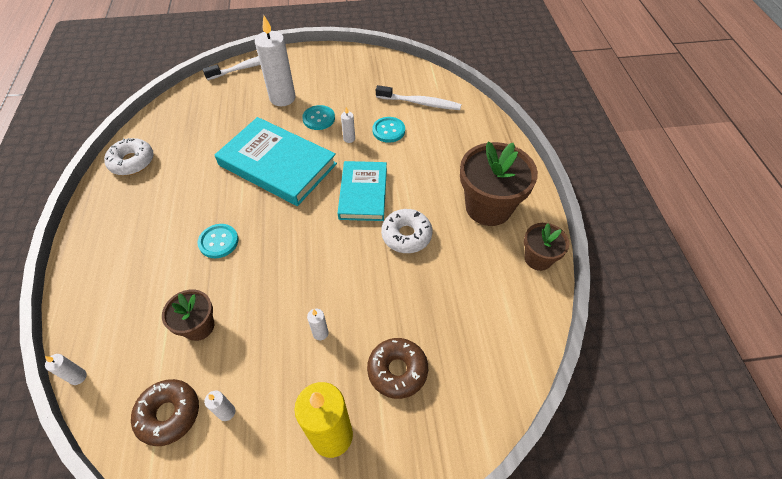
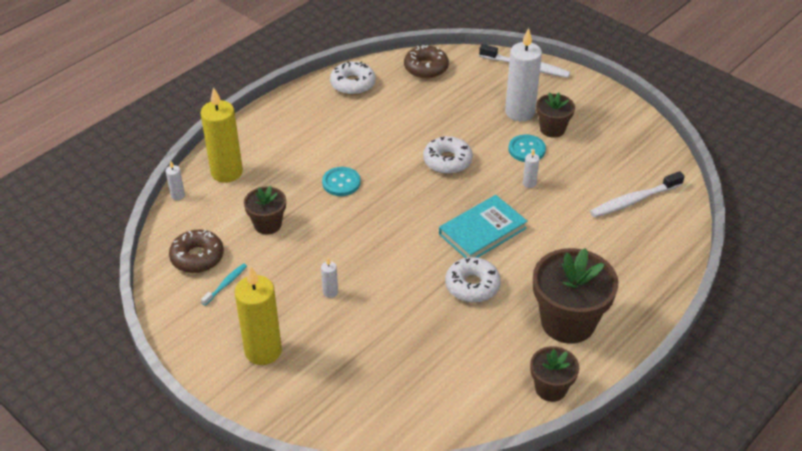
camera: 50 degrees right, 10 degrees down
white candle [204,390,235,421] -> turquoise toothbrush [201,264,247,306]
turquoise book [215,117,337,206] -> white donut [423,136,473,174]
brown donut [367,338,428,399] -> brown donut moved to [404,45,449,79]
turquoise button [372,117,405,143] -> none
white toothbrush [376,85,461,110] -> white toothbrush turned 90 degrees clockwise [590,171,685,218]
none -> yellow candle [201,87,243,183]
none -> brown flower pot [536,92,575,138]

